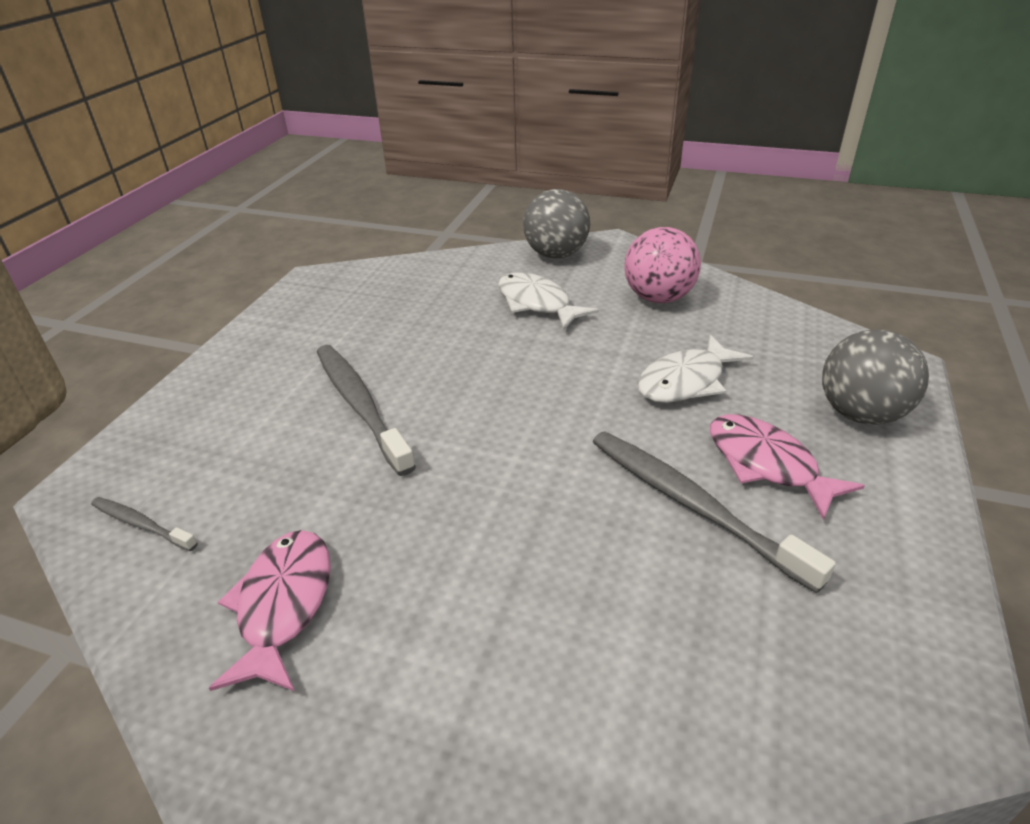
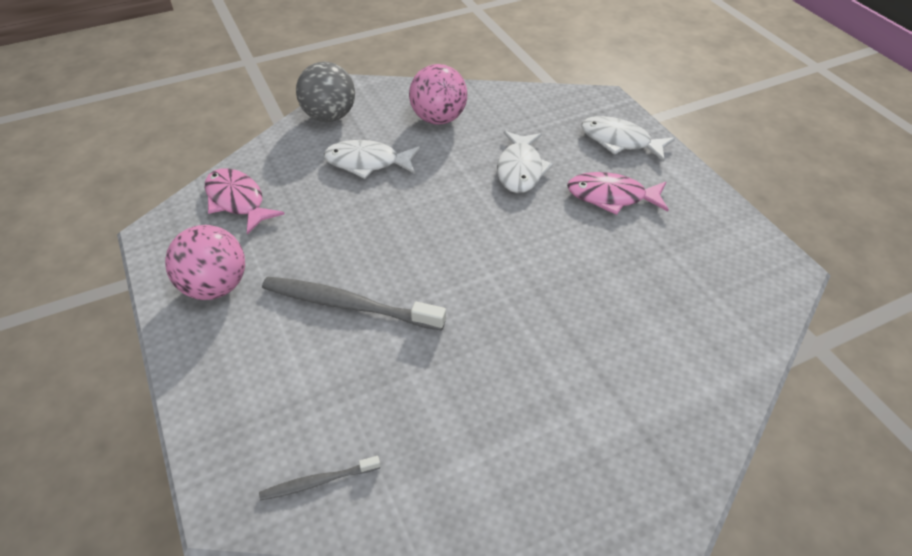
camera: 45 degrees left, 10 degrees up
pink fish [209,530,331,692] -> pink fish moved to [205,168,284,235]
grey toothbrush [593,431,836,593] -> none
grey ball [822,329,929,425] -> white fish [581,116,675,162]
none -> pink ball [165,225,245,300]

